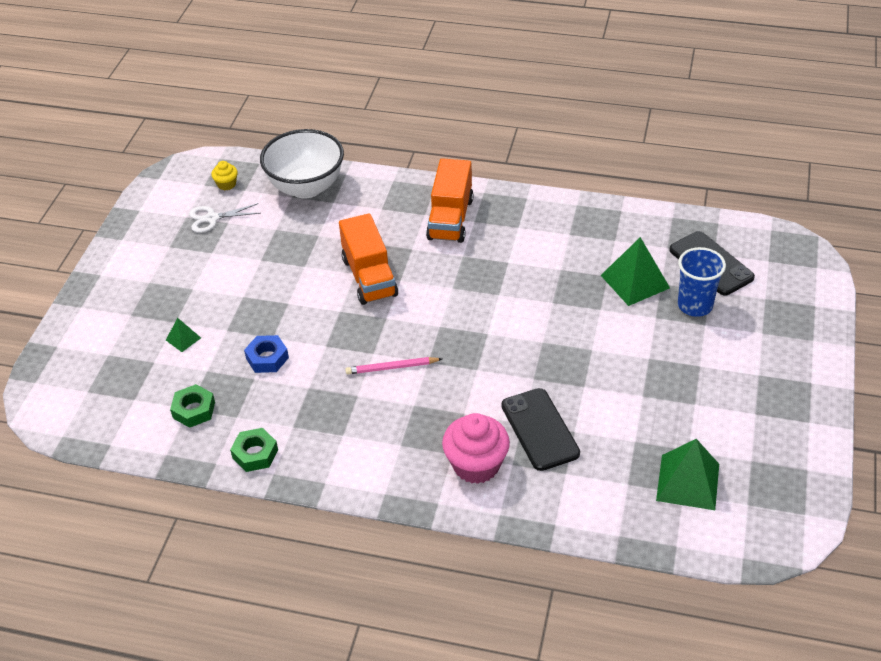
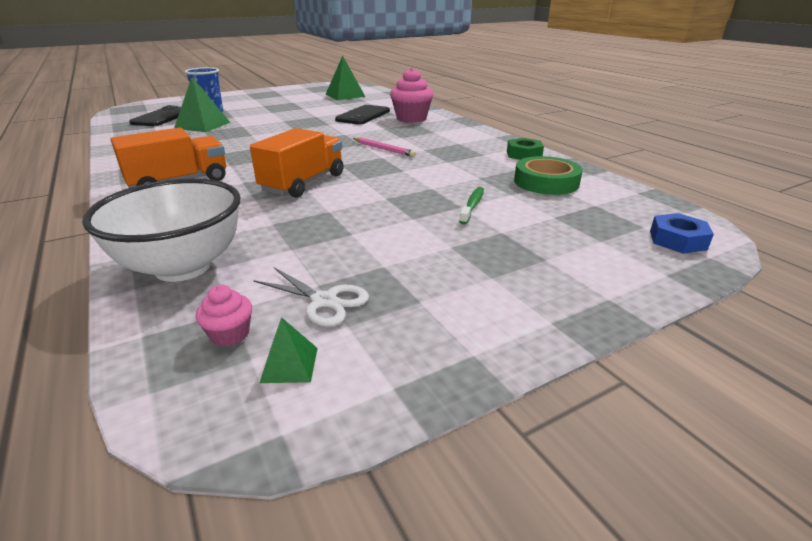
camera: 135 degrees left, 15 degrees down
green pyramid [166,318,201,352] -> green pyramid moved to [260,317,318,383]
green nut [170,384,215,428] -> green tape [514,156,583,195]
yellow cupcake [211,161,238,190] -> pink cupcake [196,285,252,347]
blue nut [244,335,289,373] -> blue nut moved to [650,213,714,254]
none -> green toothbrush [459,187,484,224]

